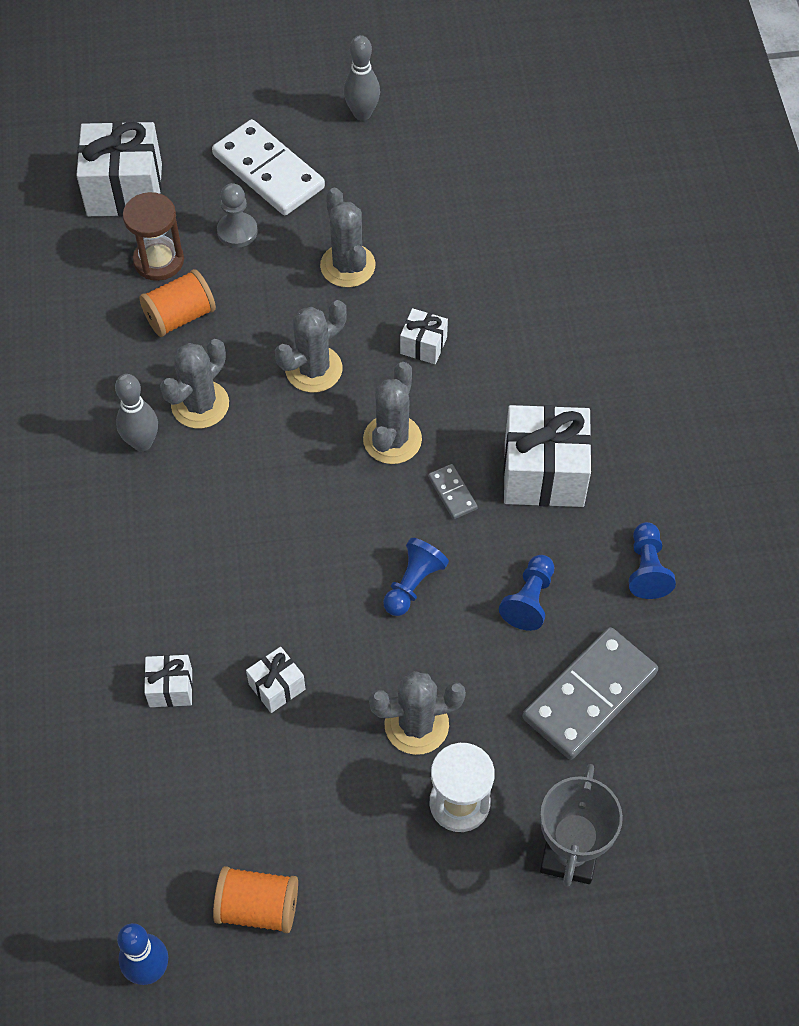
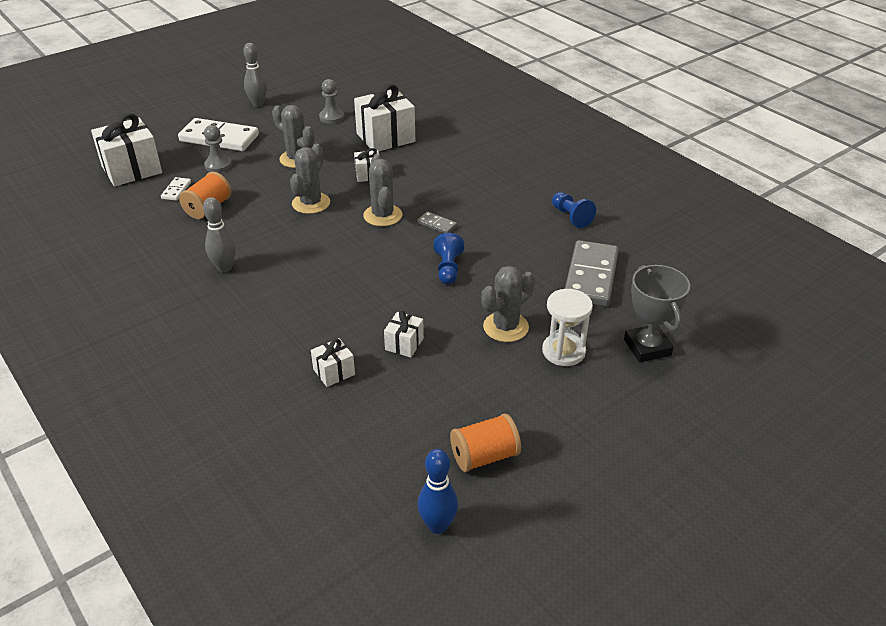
camera: 30 degrees left, 20 degrees down
brown hourglass [123,192,184,281] -> white domino [161,177,191,201]
grey cactus [160,339,229,429] -> none
blue pawn [499,555,554,631] -> none
white gift [503,405,592,507] -> white gift moved to [354,84,415,151]
none -> grey pawn [319,79,344,124]

